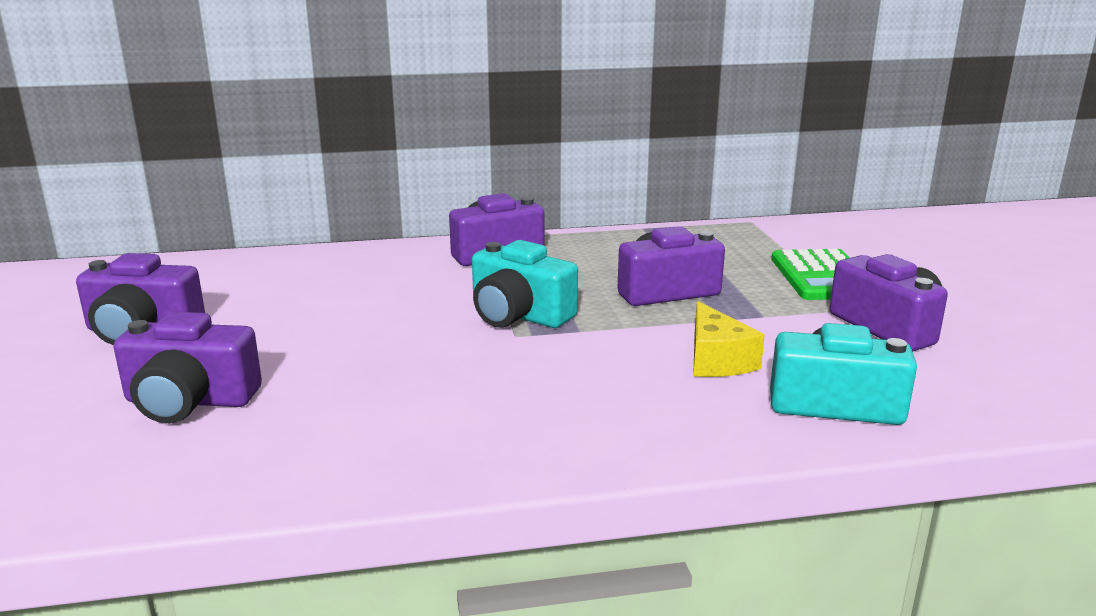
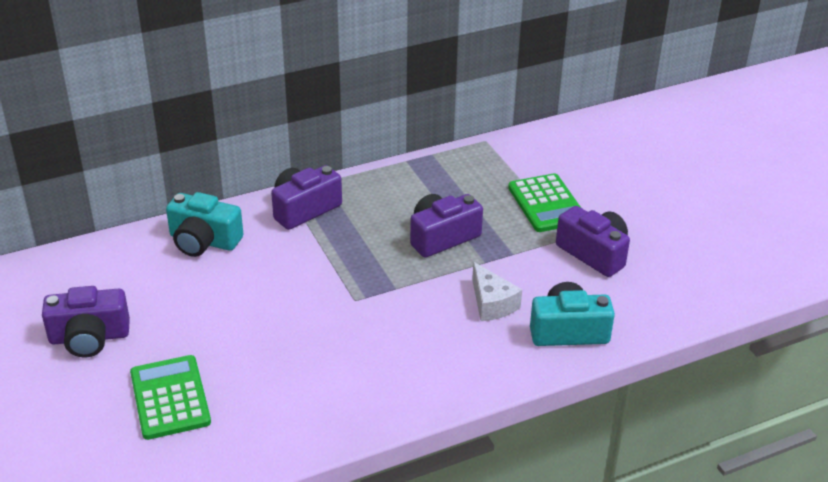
camera: 15 degrees left, 15 degrees up
purple camera [114,312,262,423] -> green calculator [130,355,211,440]
turquoise camera [472,240,578,328] -> turquoise camera moved to [166,192,243,257]
yellow cheese [693,301,765,377] -> white cheese [472,262,522,321]

